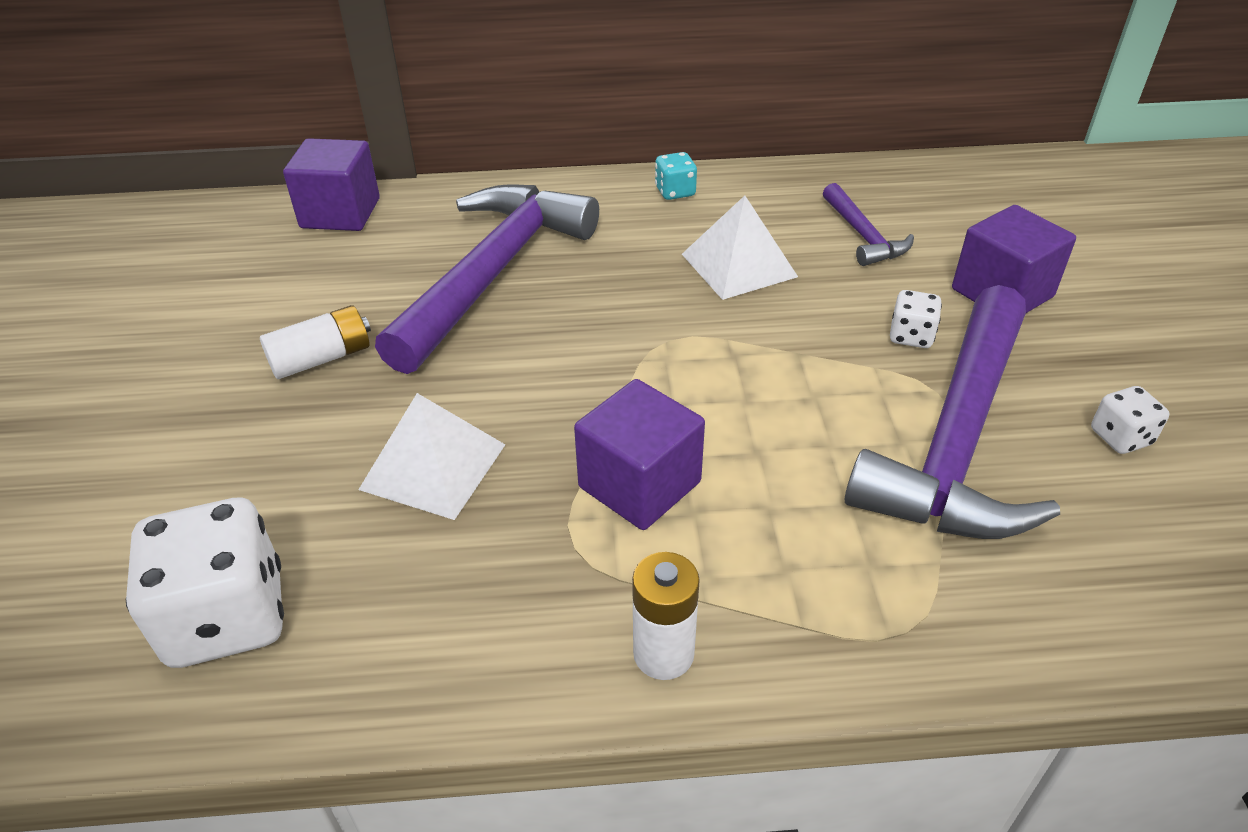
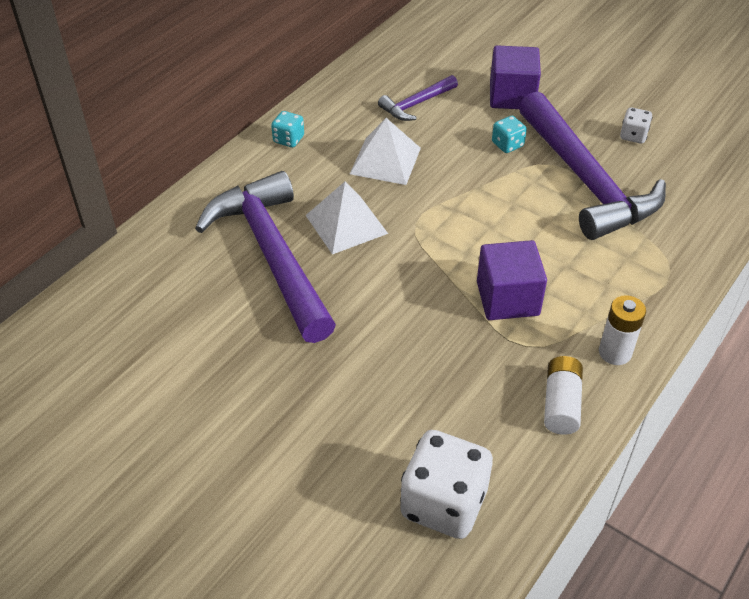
camera: 50 degrees left, 5 degrees up
white battery [260,305,371,379] -> white battery moved to [544,356,583,435]
purple cube [283,138,380,231] -> none
white pyramid [358,393,505,520] -> white pyramid moved to [306,181,388,254]
purple hammer [823,183,914,266] -> purple hammer turned 120 degrees clockwise [378,75,458,121]
white dice [890,290,942,348] -> turquoise dice [492,116,527,153]

